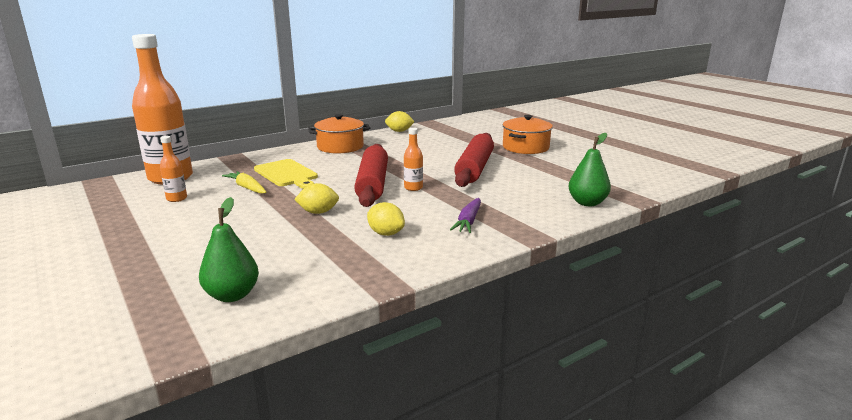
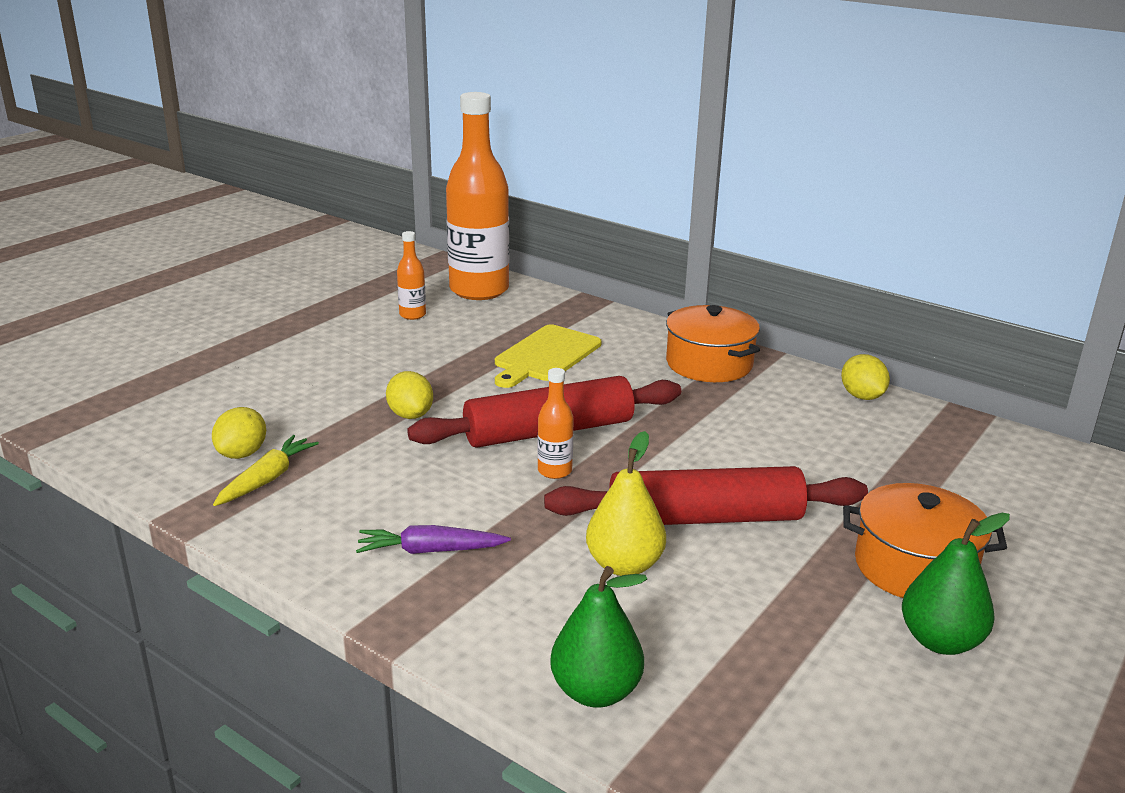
camera: 70 degrees right, 5 degrees up
green pear [199,197,259,302] -> green pear moved to [902,513,1010,655]
yellow carrot [222,171,267,194] -> yellow carrot moved to [213,435,319,506]
yellow lemon [367,202,405,236] -> yellow lemon moved to [212,407,266,459]
none -> yellow pear [586,431,666,576]

